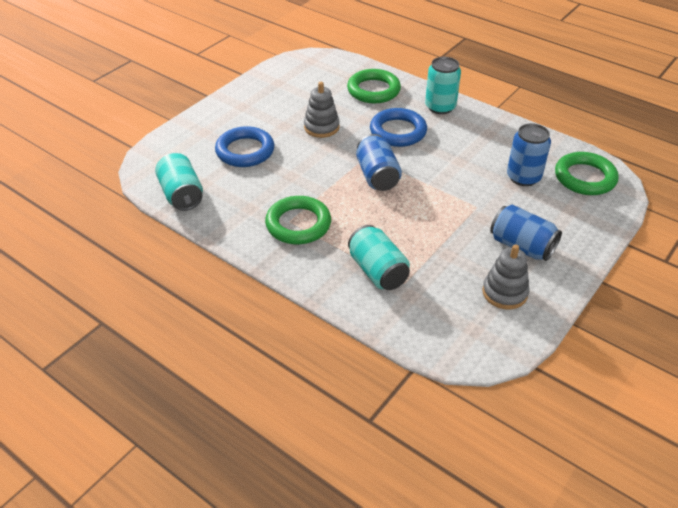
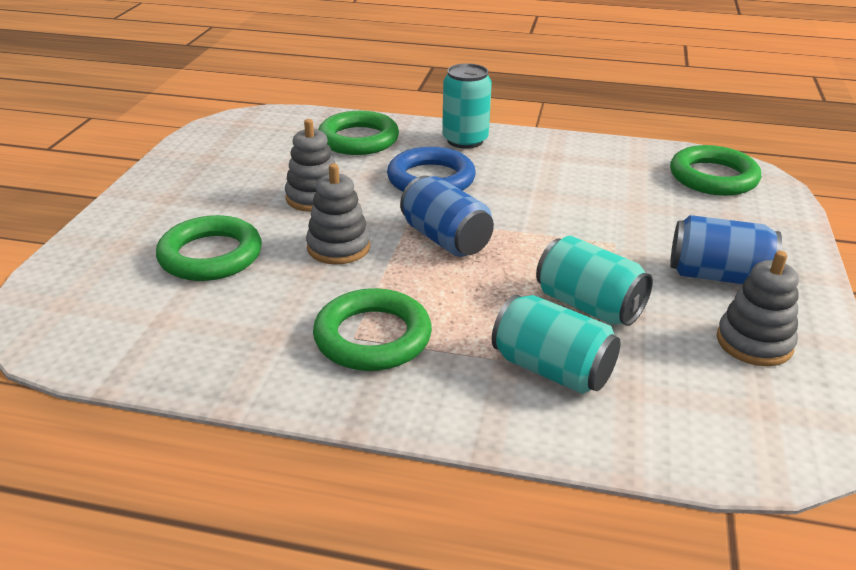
camera: 25 degrees left, 10 degrees down
turquoise can [155,153,203,211] -> turquoise can moved to [536,236,653,326]
blue ring [215,126,274,167] -> green ring [156,215,262,281]
blue can [507,123,551,186] -> none
none -> grey stacking toy [306,163,370,264]

